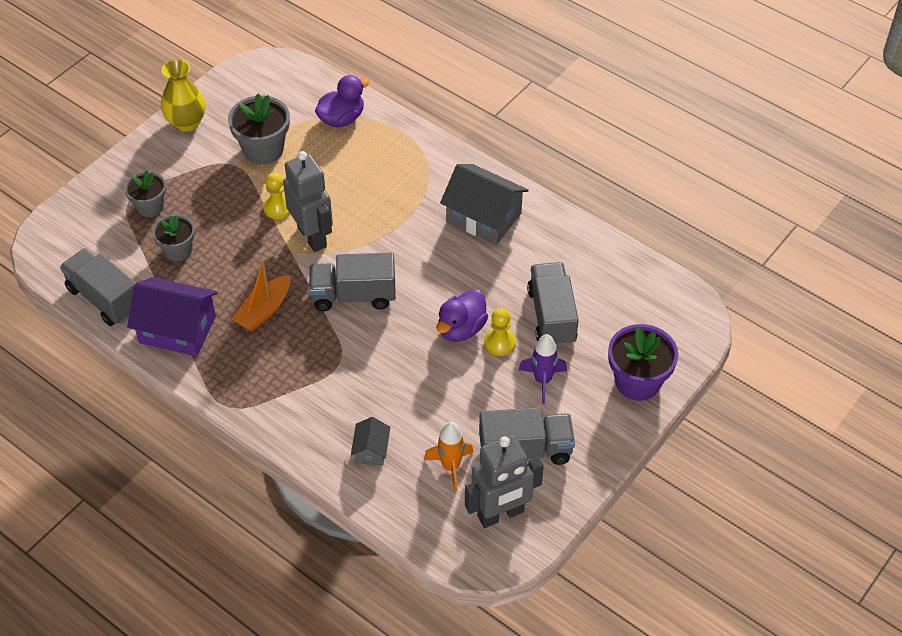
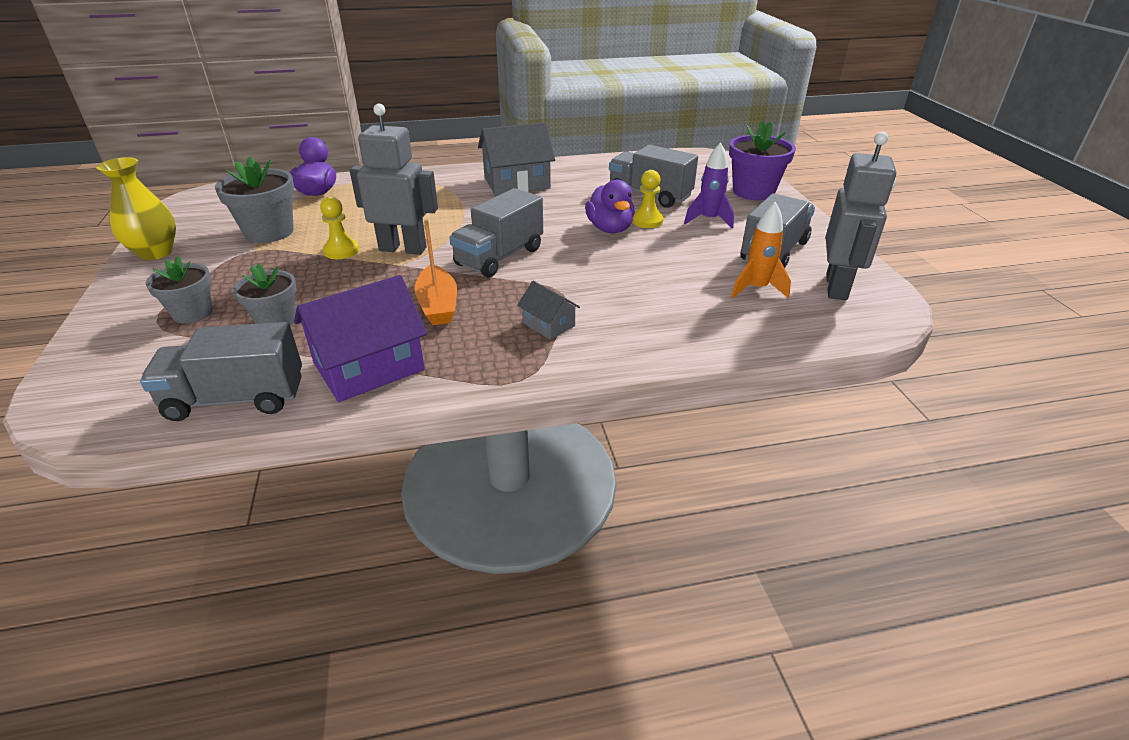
camera: 50 degrees left, 15 degrees down
grey house [351,417,390,466] -> grey house moved to [517,281,580,340]

